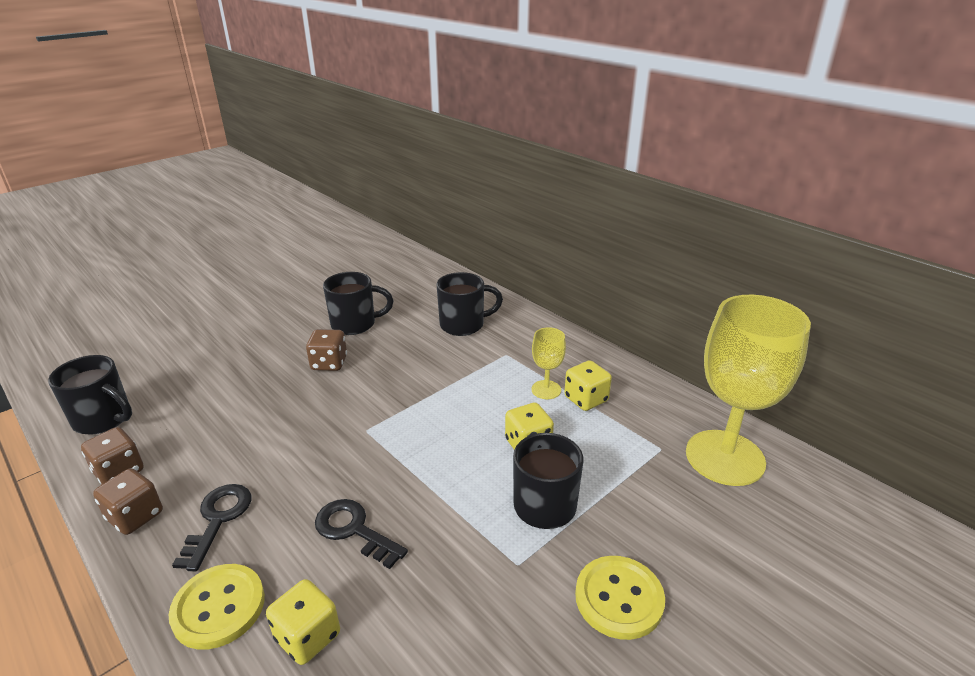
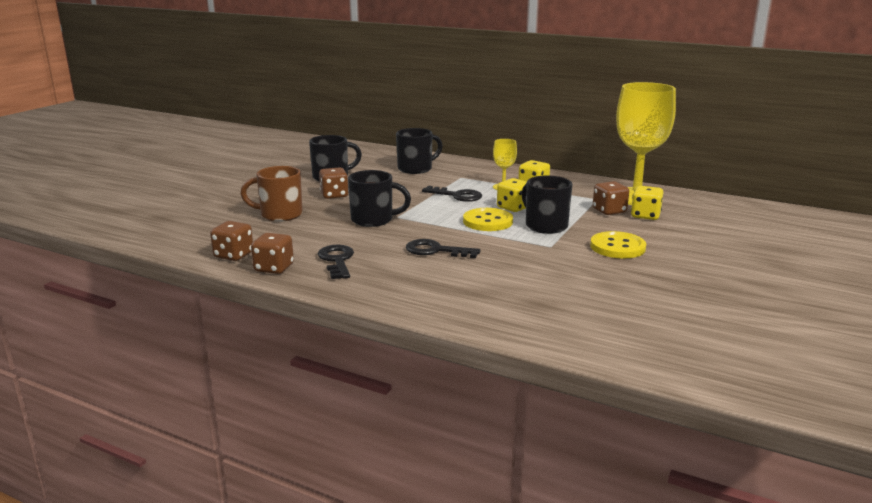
camera: 20 degrees left, 10 degrees down
black mug [48,355,132,435] -> black mug moved to [348,170,411,227]
yellow button [169,564,265,650] -> yellow button moved to [463,208,513,231]
yellow dice [266,579,340,665] -> yellow dice moved to [631,186,663,220]
none -> brown mug [240,166,303,222]
none -> black key [422,186,482,202]
none -> brown dice [593,181,629,215]

